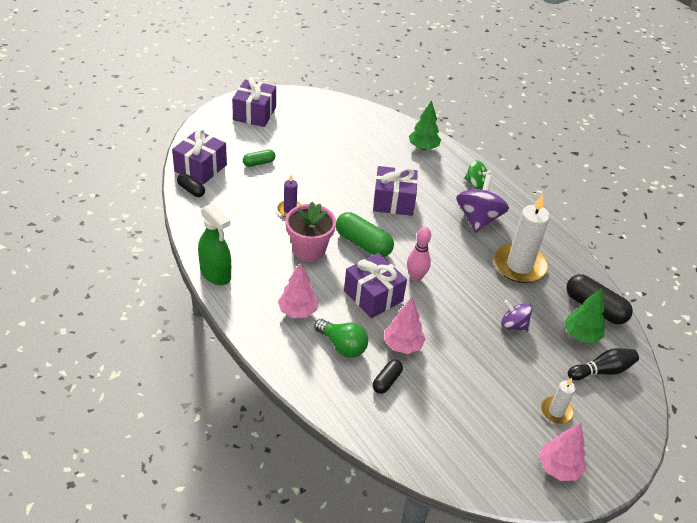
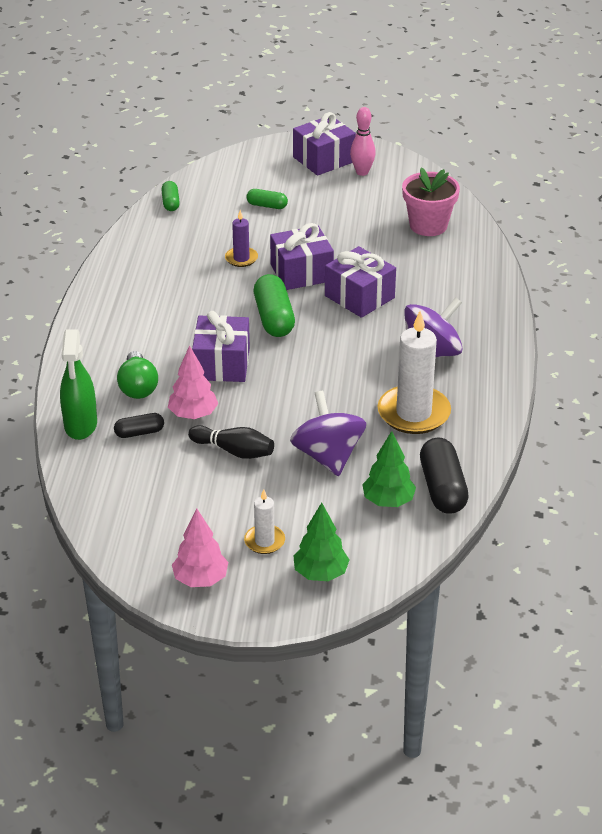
camera: 45 degrees right, 5 degrees down
purple gift [172,129,227,185] -> purple gift moved to [270,223,334,290]
black capsule [177,173,205,197] -> green capsule [161,181,180,211]
green spray bottle [198,203,231,285] -> green spray bottle moved to [60,329,97,440]
pink tree [278,262,318,318] -> none
pink flower pot [285,202,336,261] -> pink flower pot moved to [402,167,460,236]
pink bowling pin [407,227,431,282] -> pink bowling pin moved to [350,107,376,176]
green tree [409,100,441,150] -> green tree moved to [293,503,350,581]
green spinning top [464,160,493,190] -> none
purple spinning top [501,300,532,332] -> purple spinning top [290,391,366,476], size x1.69
black bowling pin [568,348,639,380] -> black bowling pin moved to [188,425,274,459]

